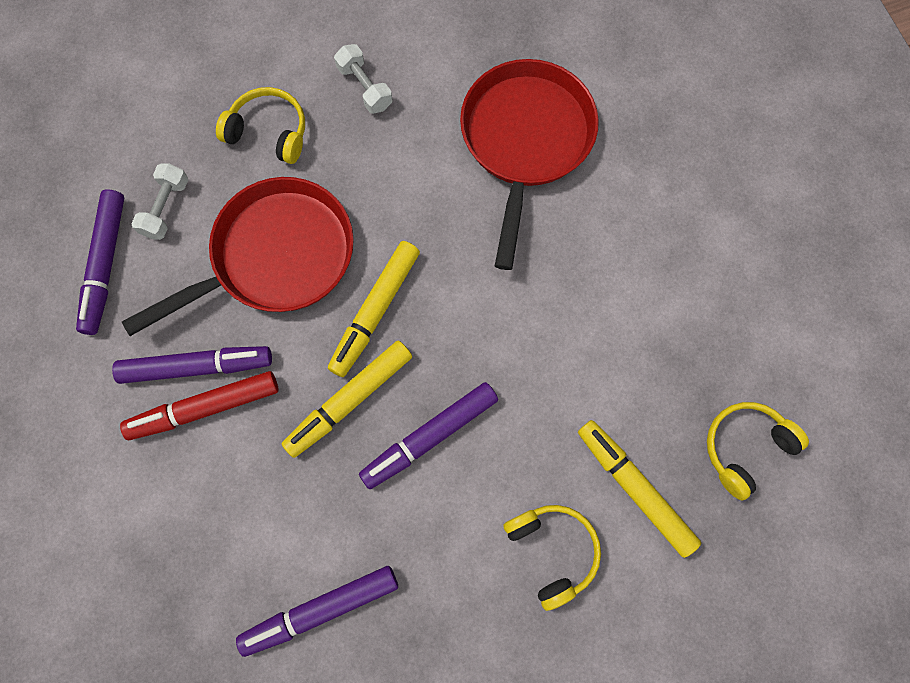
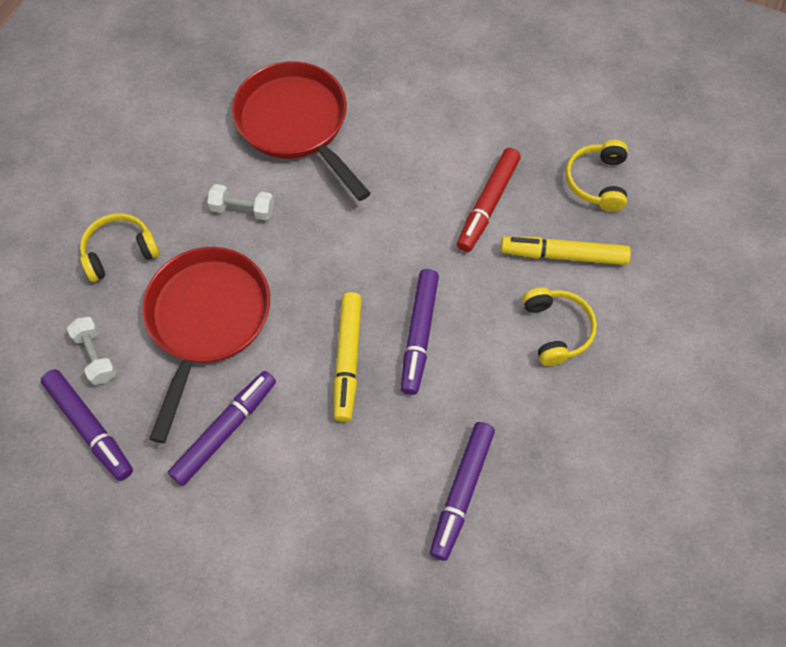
camera: 45 degrees left, 10 degrees down
red marker [120,371,278,440] -> red marker moved to [457,148,521,252]
yellow marker [328,241,420,377] -> none
white dumbbell [334,44,392,114] -> white dumbbell moved to [207,184,274,220]
yellow headphones [503,505,601,611] -> yellow headphones turned 60 degrees clockwise [522,287,597,366]

